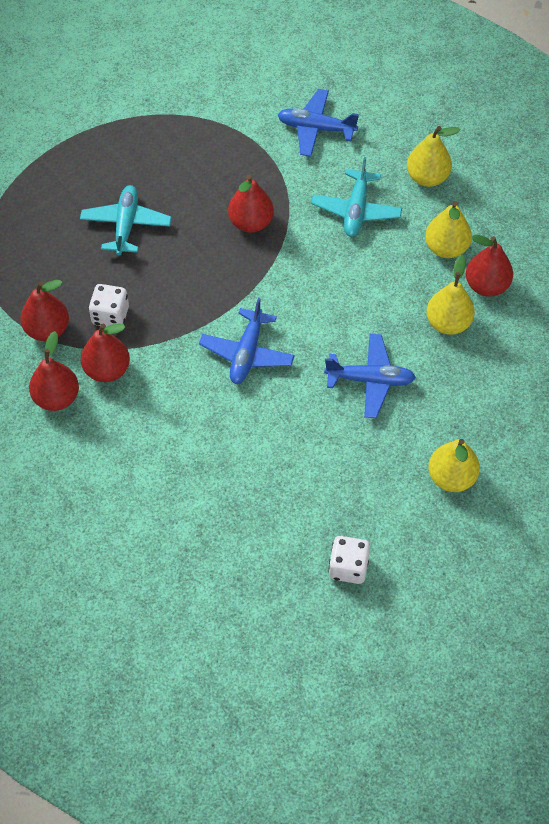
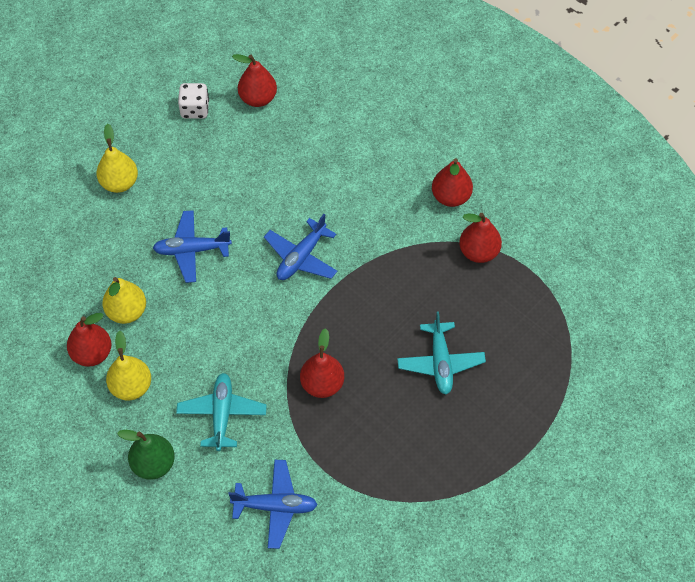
camera: 170 degrees right, 0 degrees up
red pear [81,323,130,382] -> red pear moved to [232,54,277,107]
white dice [89,284,129,327] -> none
blue plane [199,298,295,384] -> blue plane turned 150 degrees counterclockwise [264,214,337,280]
yellow pear [407,126,460,187] -> green pear [117,430,175,480]

